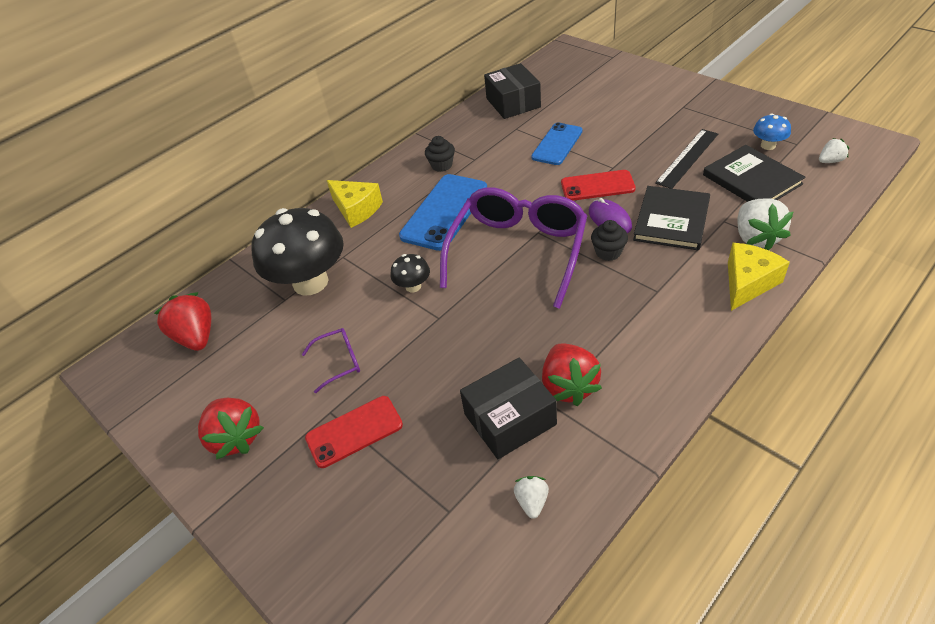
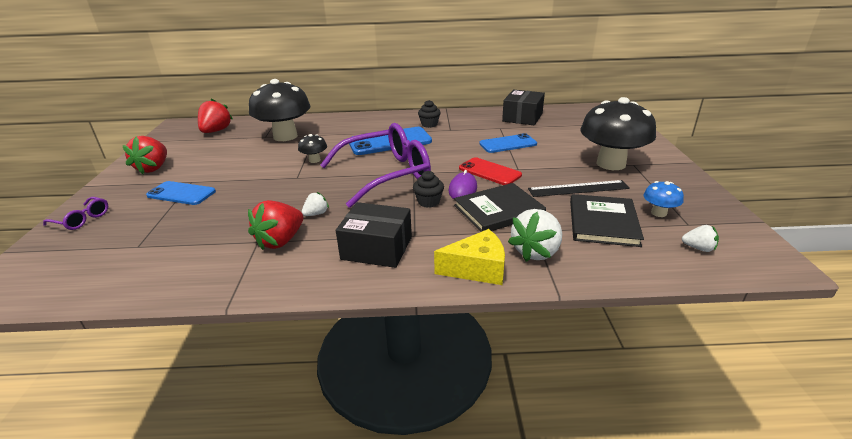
camera: 40 degrees right, 15 degrees down
purple glasses [302,328,360,393] -> purple glasses moved to [43,197,108,230]
red phone [305,396,403,468] -> blue phone [146,181,216,205]
yellow cheese [327,180,383,228] -> none
black box [460,358,557,459] -> black box moved to [336,202,412,268]
white strawberry [514,476,549,519] -> white strawberry moved to [302,192,329,216]
none -> black mushroom [580,97,656,170]

